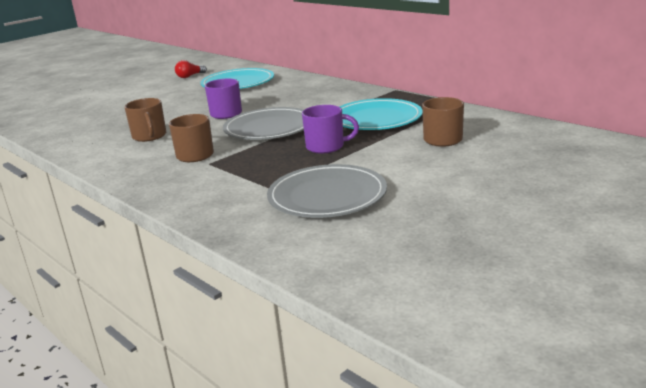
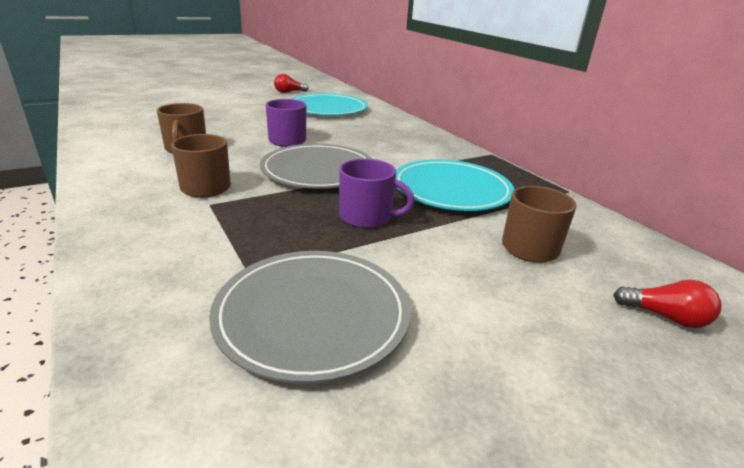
camera: 10 degrees right, 5 degrees up
none -> red light bulb [613,280,722,328]

